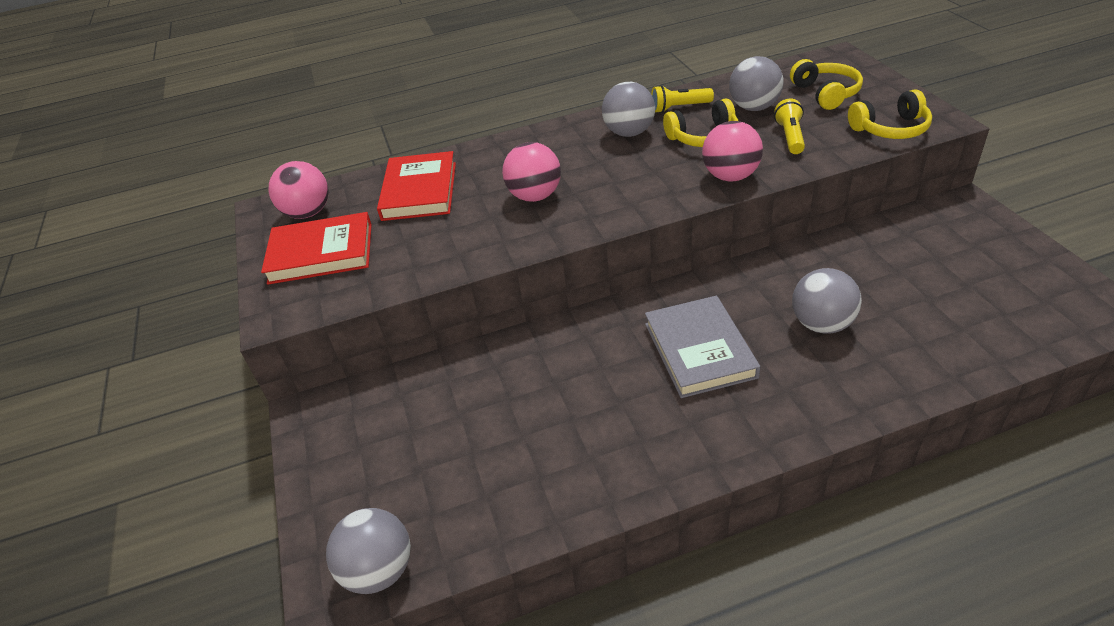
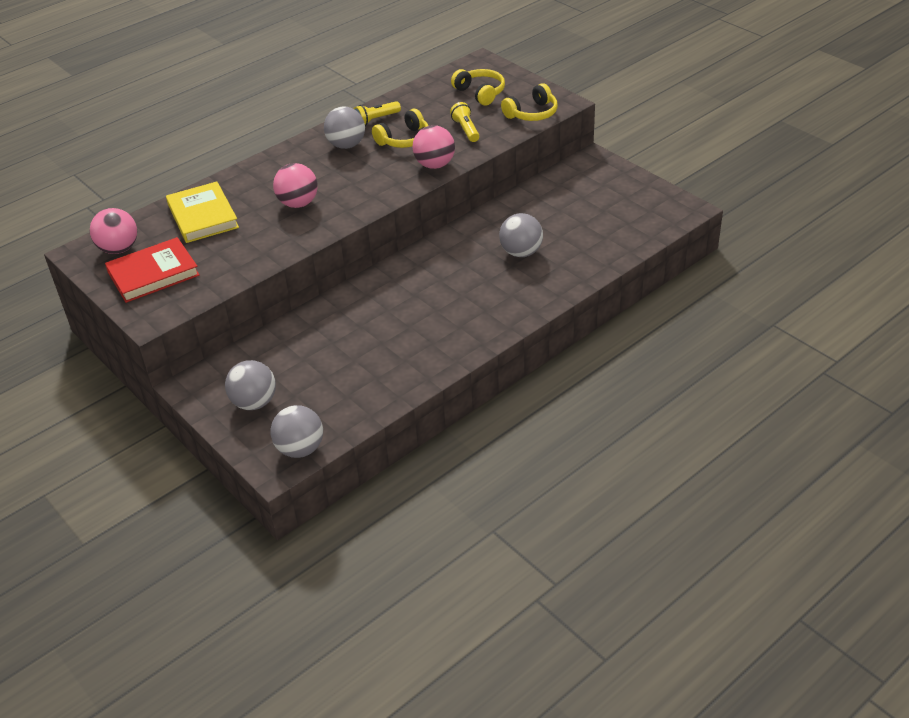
camera: 25 degrees left, 0 degrees up
red book [377,151,456,221] -> yellow book [166,181,239,243]
grey book [645,296,760,398] -> none
grey ball [729,56,783,111] -> grey ball moved to [225,360,276,410]

